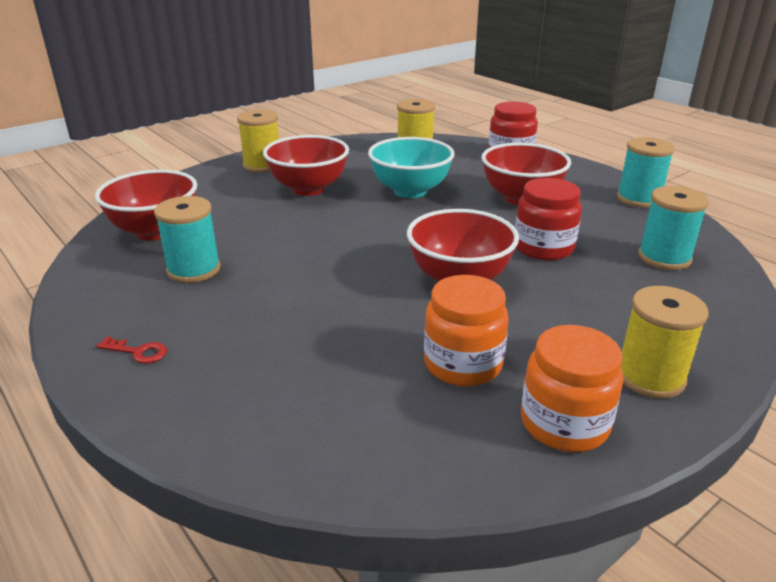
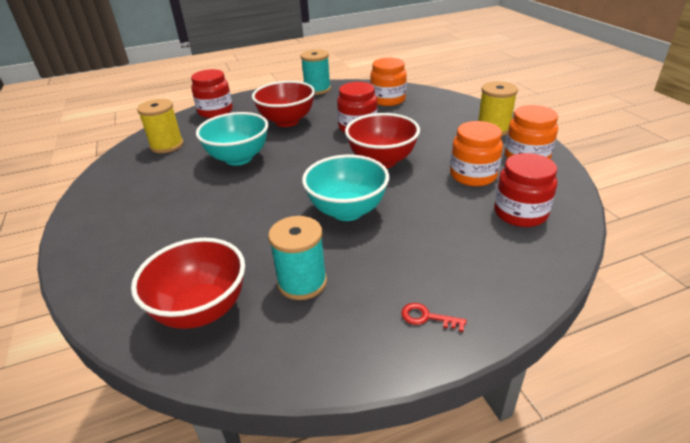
camera: 70 degrees left, 5 degrees up
red key [96,336,167,364] -> red key turned 105 degrees counterclockwise [401,303,466,332]
yellow spool [237,110,279,173] -> none
red bowl [263,135,349,196] -> none
turquoise spool [638,186,709,270] -> orange jar [370,58,407,106]
none -> turquoise bowl [302,155,389,221]
none -> red jar [494,153,557,227]

